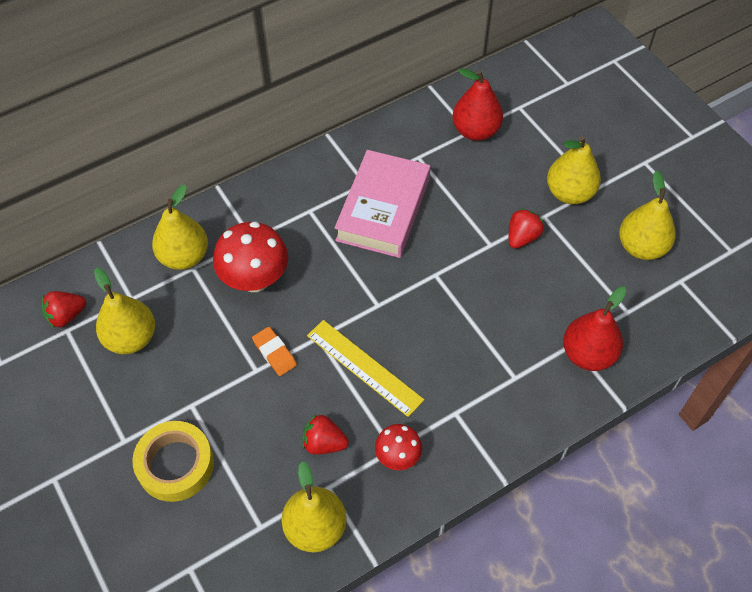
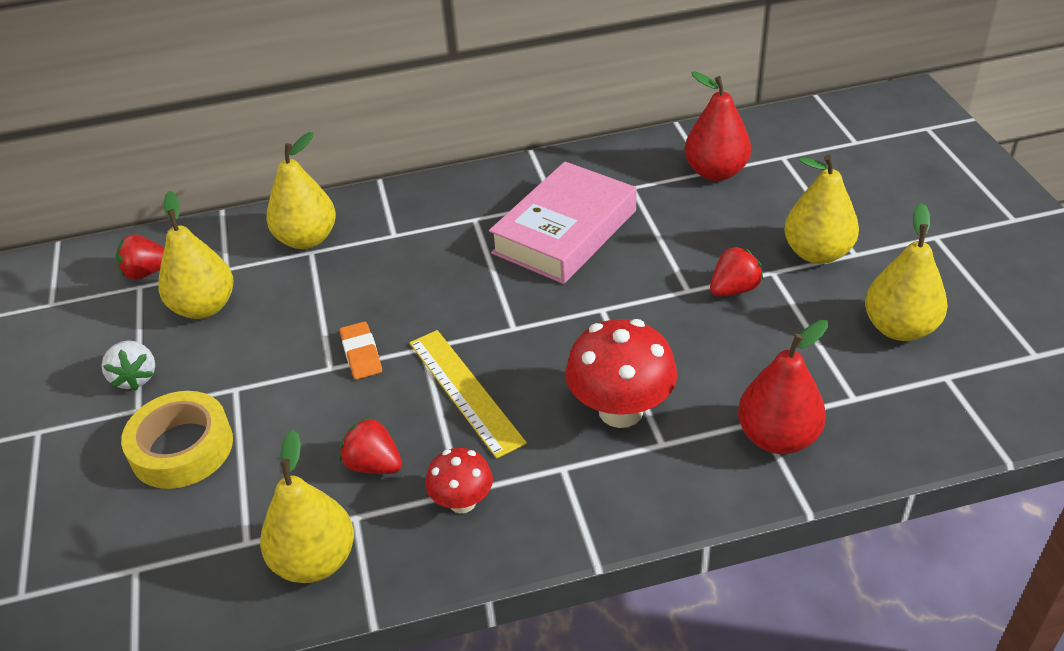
camera: 20 degrees right, 15 degrees down
red mushroom [213,222,288,292] -> red mushroom moved to [565,319,677,428]
none -> white strawberry [101,340,155,391]

